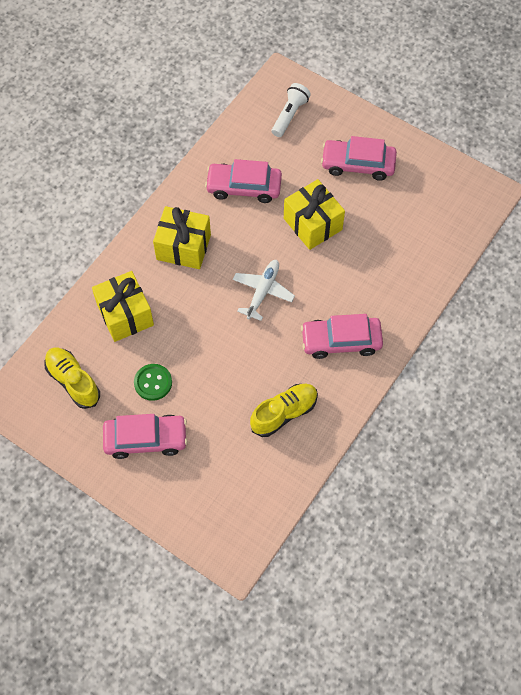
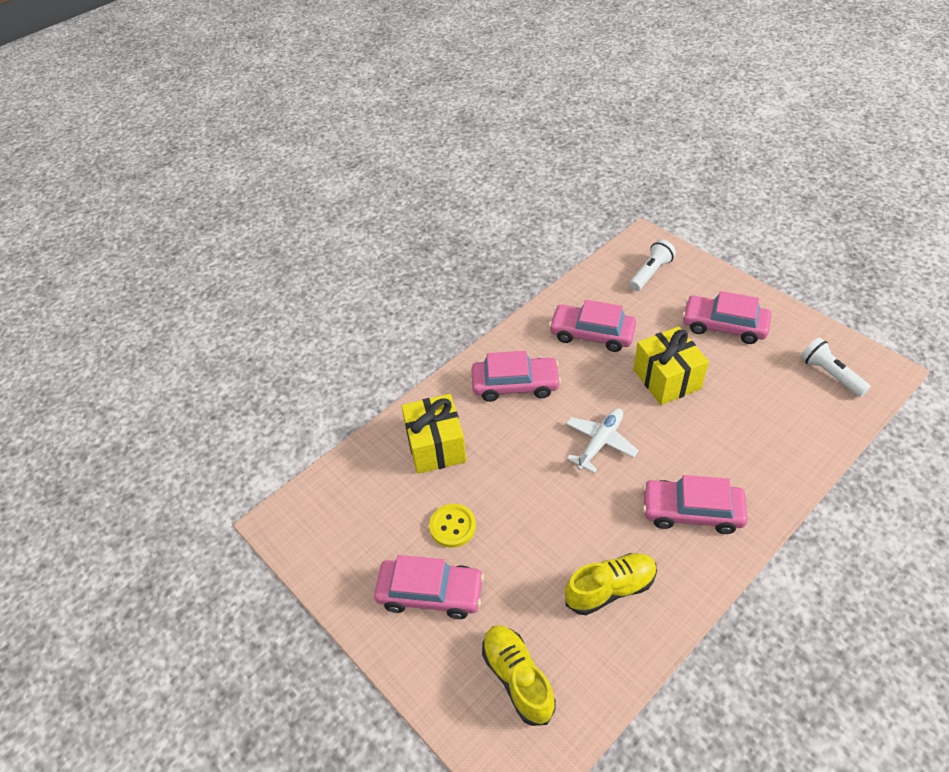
camera: 15 degrees right, 15 degrees down
yellow shoe [44,348,100,409] -> yellow shoe moved to [482,625,556,726]
green button [134,364,172,401] -> yellow button [429,504,476,548]
yellow gift [153,206,211,269] -> pink car [471,351,561,402]
none -> white flashlight [801,337,871,397]

